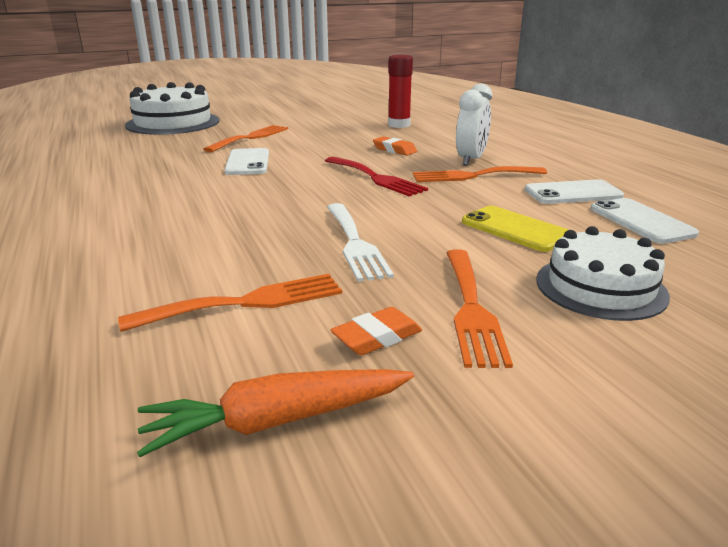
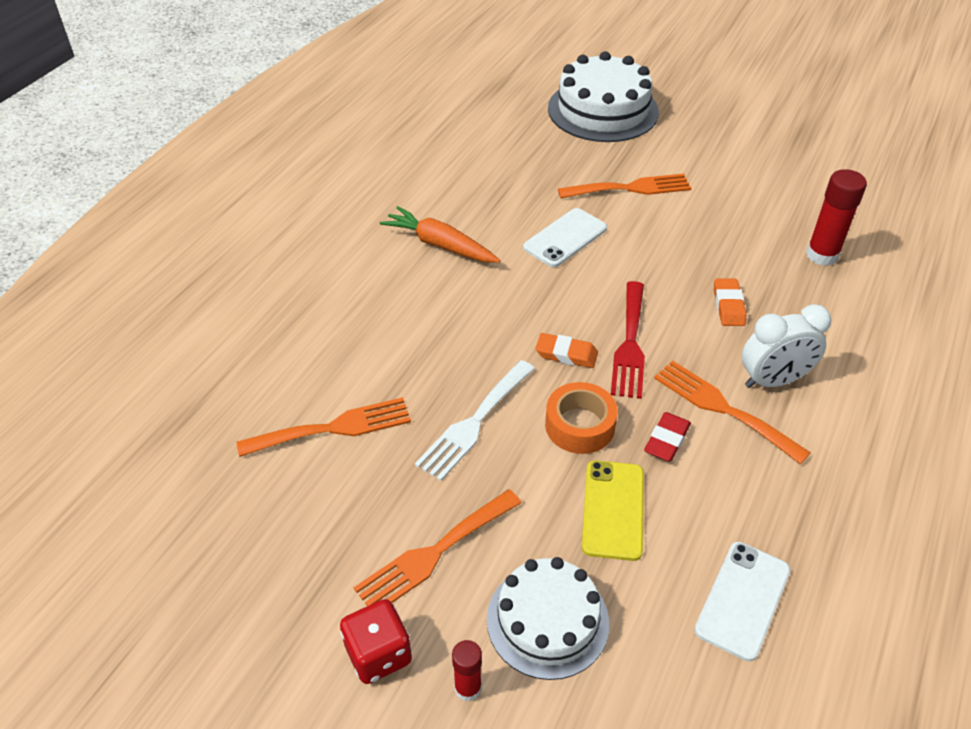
camera: 50 degrees right, 20 degrees up
orange fork [118,274,342,332] -> orange fork turned 45 degrees counterclockwise [237,397,411,457]
orange carrot [137,369,414,457] -> orange carrot moved to [380,206,500,263]
orange eraser [330,307,422,355] -> orange eraser moved to [536,333,598,368]
white phone [525,179,624,204] -> none
none -> red dice [340,599,412,684]
none -> red glue stick [452,640,482,701]
none -> orange tape [545,382,618,454]
none -> red eraser [644,412,691,461]

